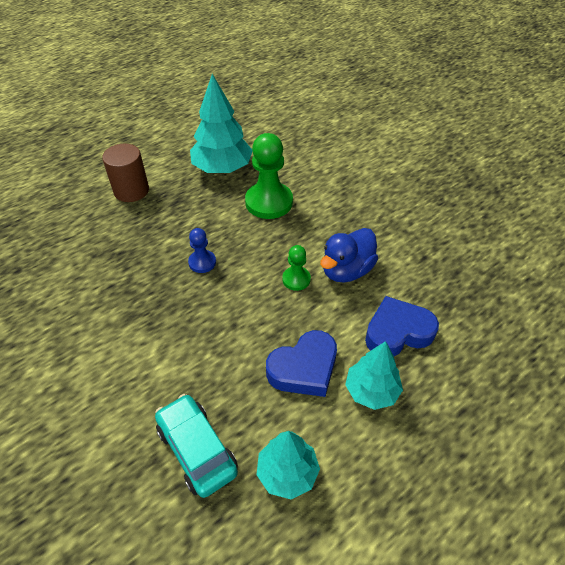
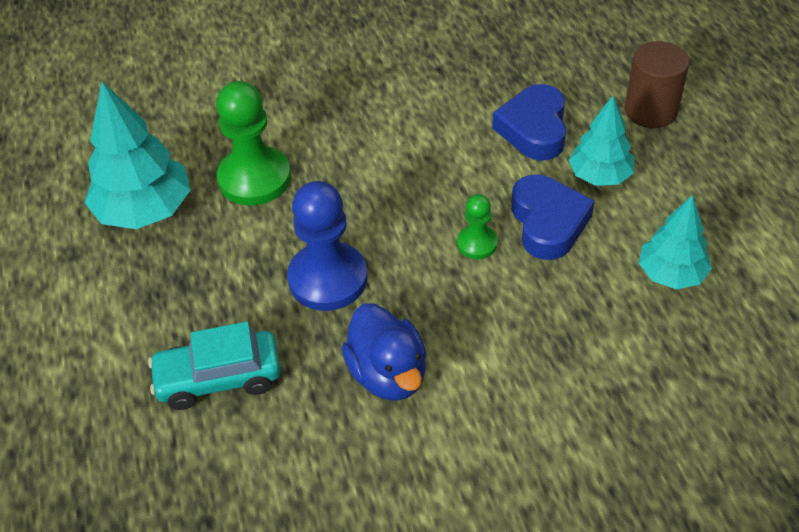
camera: 65 degrees left, 0 degrees up
brown cylinder [102,144,149,202] -> brown cylinder moved to [625,41,690,128]
turquoise car [155,394,238,498] -> turquoise car moved to [148,322,281,410]
blue pawn [188,228,216,273] -> blue pawn [287,181,368,311], size x1.92
green pawn [282,245,311,291] -> green pawn moved to [457,194,498,259]
blue duck [320,228,378,282] -> blue duck moved to [342,303,426,401]

